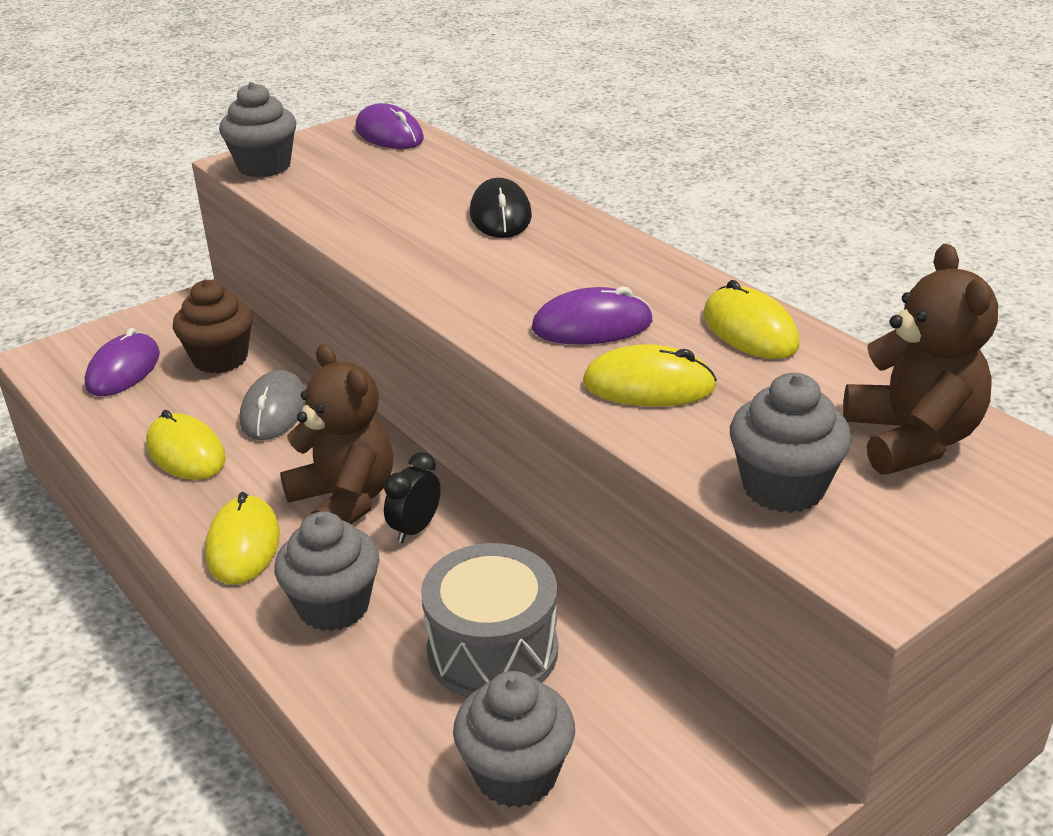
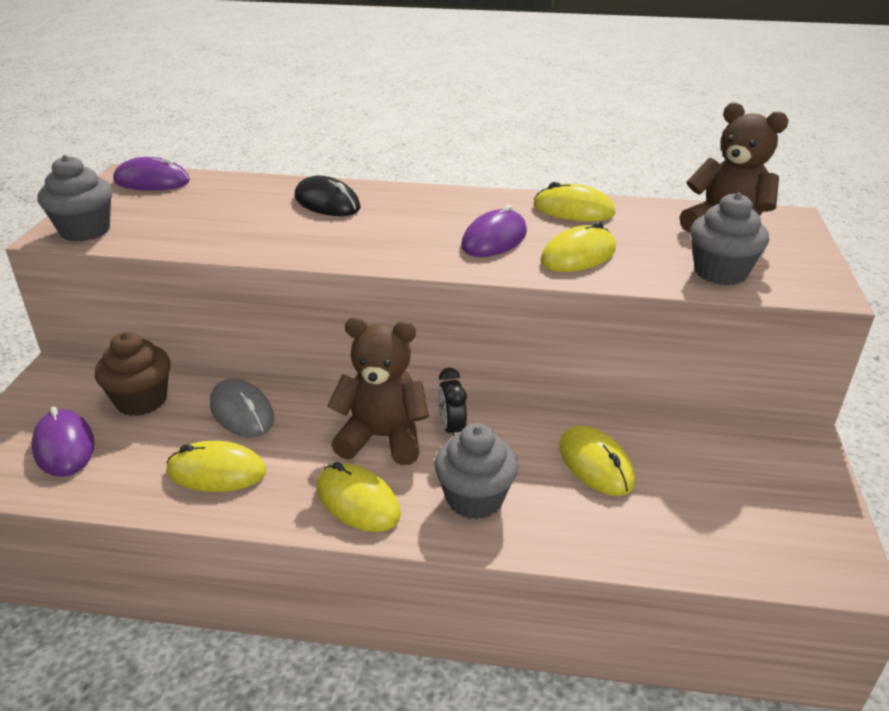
camera: 45 degrees left, 0 degrees up
grey drum [421,543,558,698] -> yellow mouse [559,426,635,496]
grey cupcake [453,671,575,808] -> none

